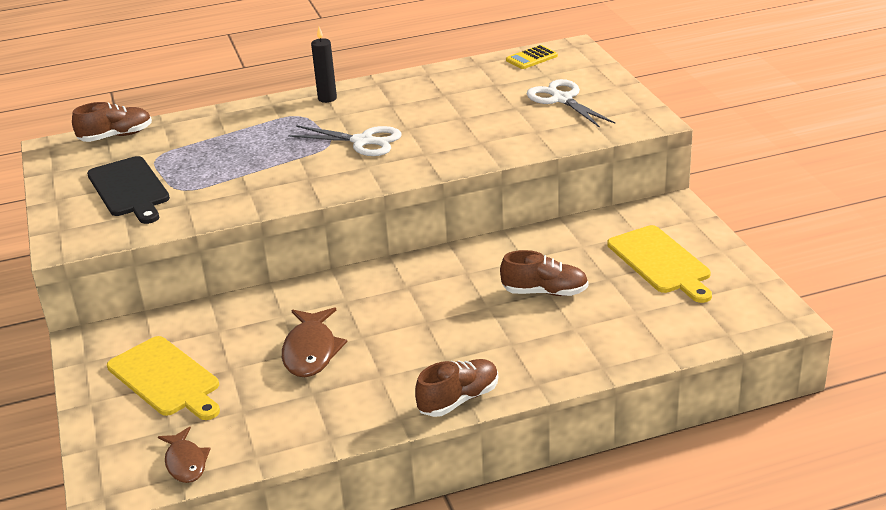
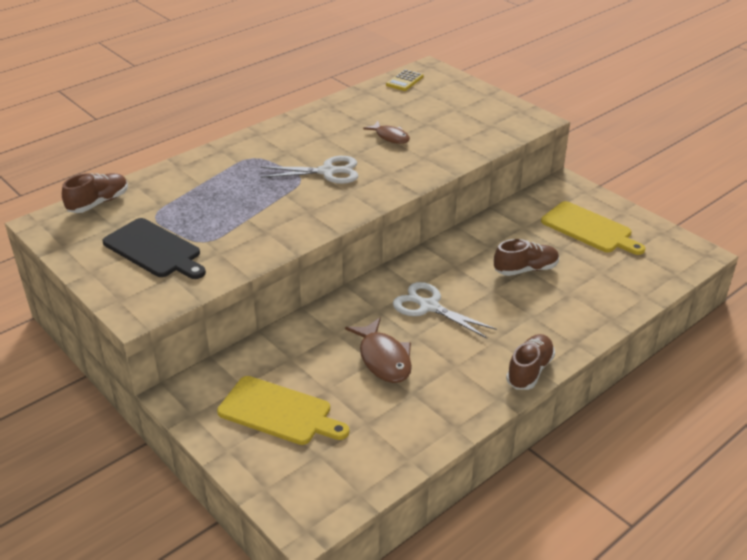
camera: 25 degrees left, 5 degrees up
brown fish [158,427,211,483] -> brown fish moved to [363,121,410,144]
black candle [311,27,337,103] -> none
white scissors [527,79,615,128] -> white scissors moved to [393,282,497,338]

